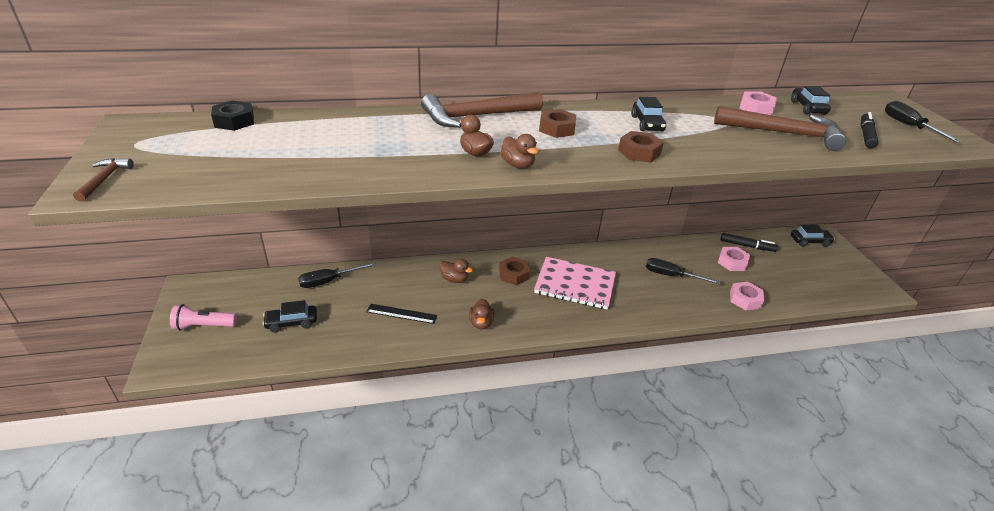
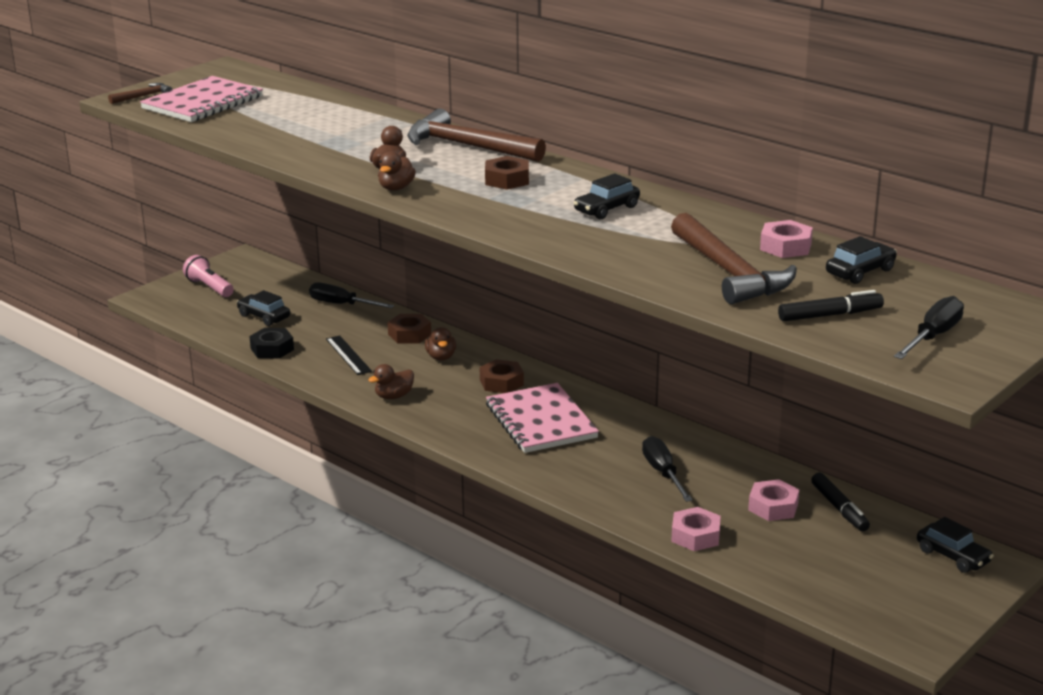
camera: 55 degrees right, 10 degrees down
black nut [211,101,254,131] -> black nut moved to [249,328,294,359]
brown nut [618,131,664,162] -> brown nut moved to [387,314,431,343]
none -> pink notebook [140,76,263,122]

